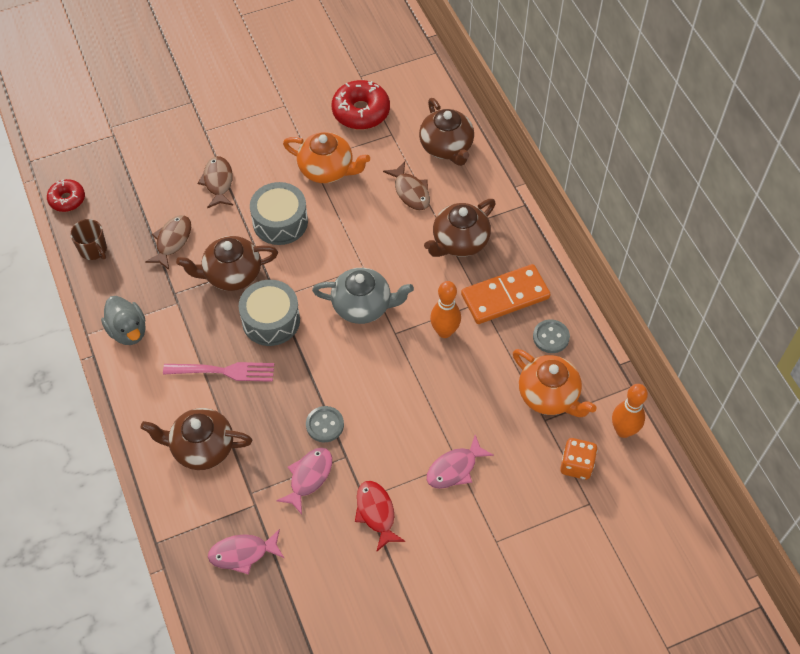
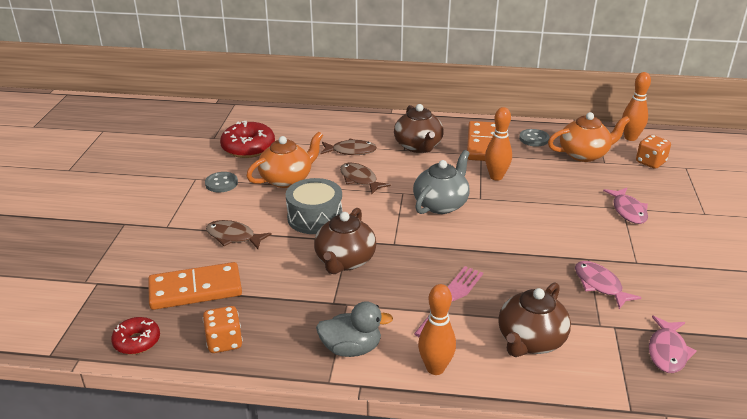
camera: 60 degrees left, 25 degrees down
brown mug [70,219,107,260] -> orange dice [203,306,243,353]
brown fish [145,215,191,270] -> brown fish moved to [340,163,391,194]
grey drum [239,280,300,346] -> none
grey button [306,406,344,442] -> grey button moved to [205,172,238,192]
red fish [355,481,405,552] -> none
brown teapot [419,98,474,166] -> none
none -> orange domino [148,262,242,310]
none -> orange bowling pin [418,284,456,375]

